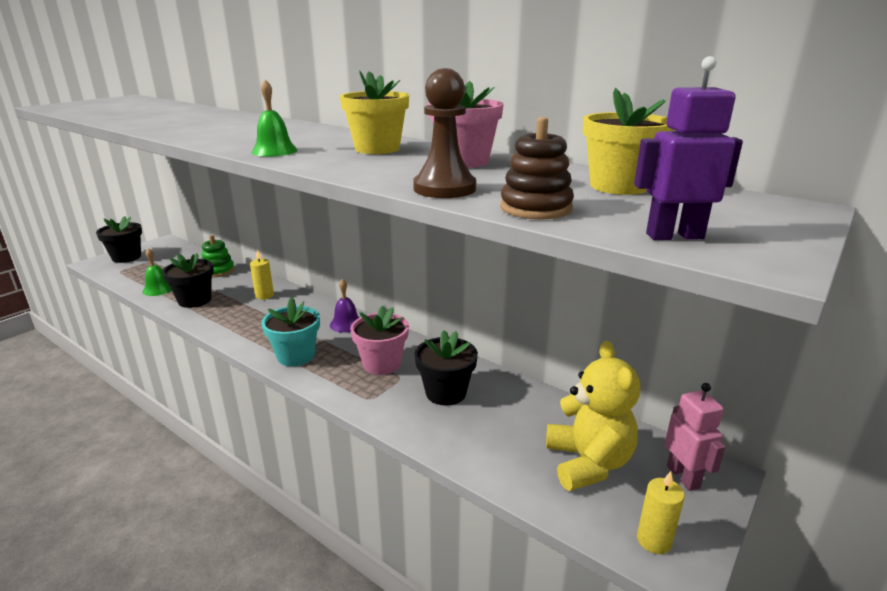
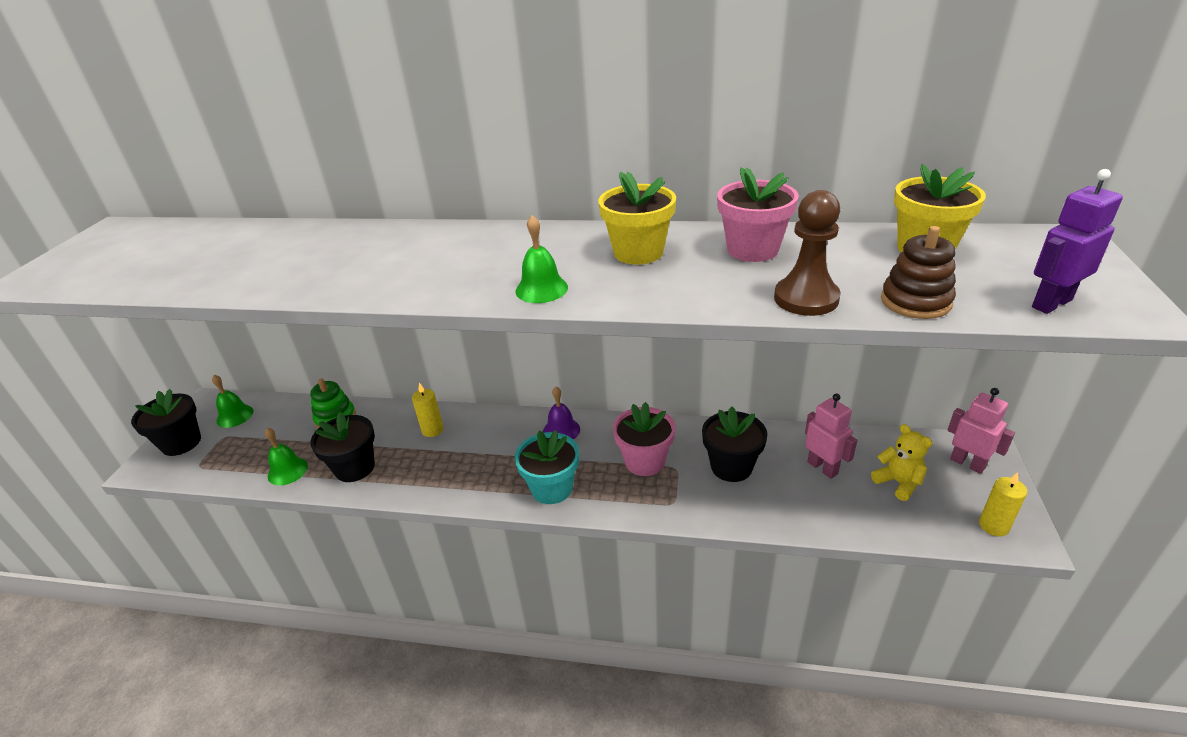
camera: 25 degrees left, 10 degrees up
yellow teddy bear [546,341,640,491] -> yellow teddy bear [871,424,933,501], size x0.58
none -> green bell [212,375,253,428]
none -> pink robot [805,393,858,479]

